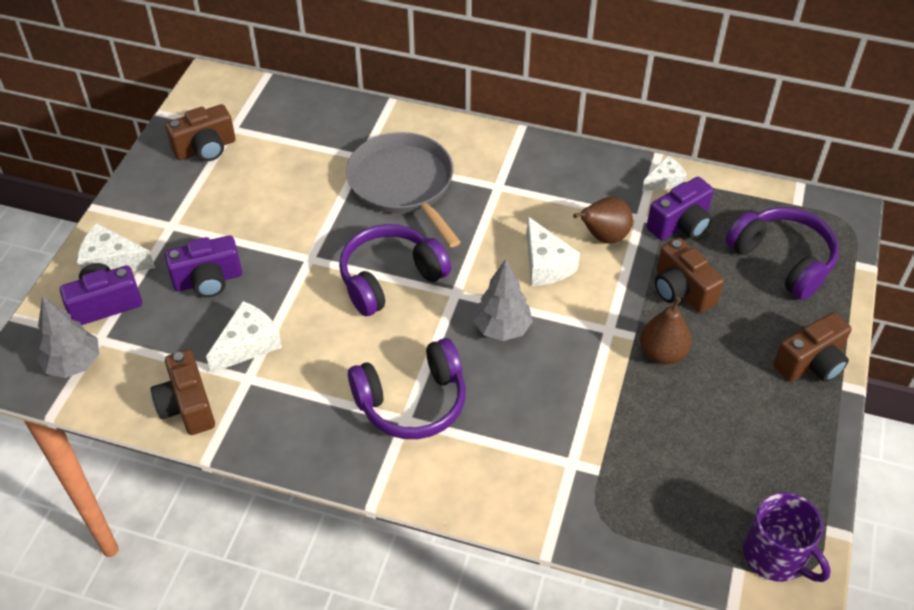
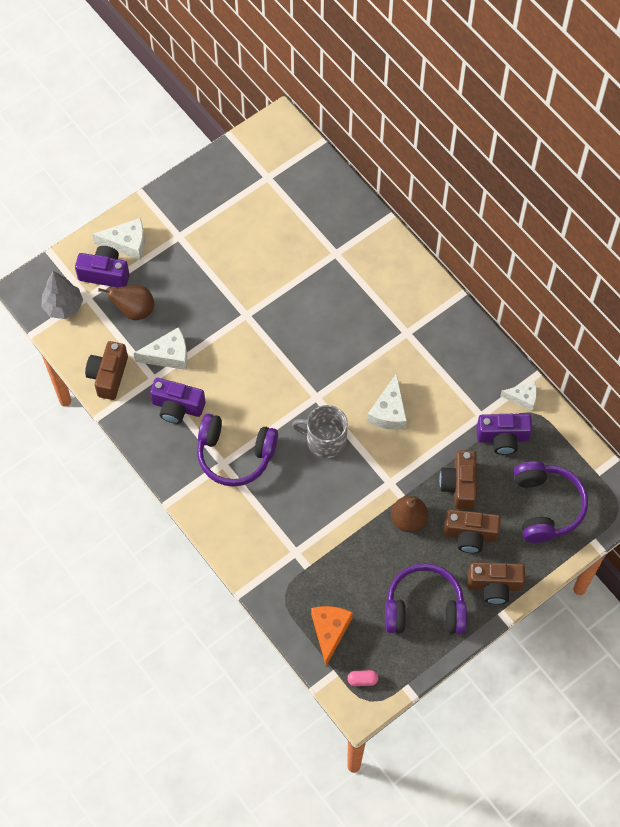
camera: 35 degrees right, 15 degrees up
white cheese [77,223,155,272] -> white cheese turned 135 degrees clockwise [92,218,145,260]
brown camera [165,104,236,161] -> brown camera moved to [444,509,501,553]
purple camera [165,235,242,297] -> purple camera moved to [150,378,205,424]
purple headphones [339,224,451,316] -> purple headphones moved to [385,563,467,634]
grey pan [346,132,461,247] -> none
grey tree [473,259,533,341] -> grey mug [292,405,348,458]
brown pear [573,197,633,244] -> brown pear moved to [98,286,154,320]
purple mug [743,492,831,582] -> pink capsule [347,670,378,686]
none -> orange cheese [311,606,353,666]

